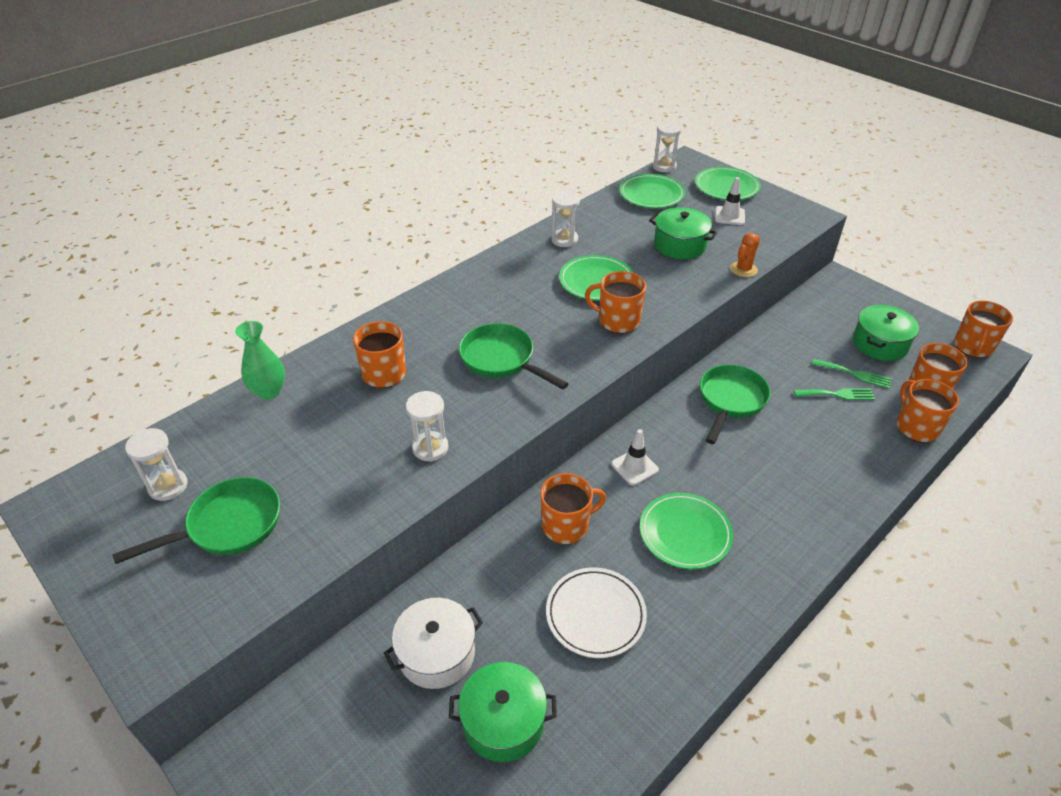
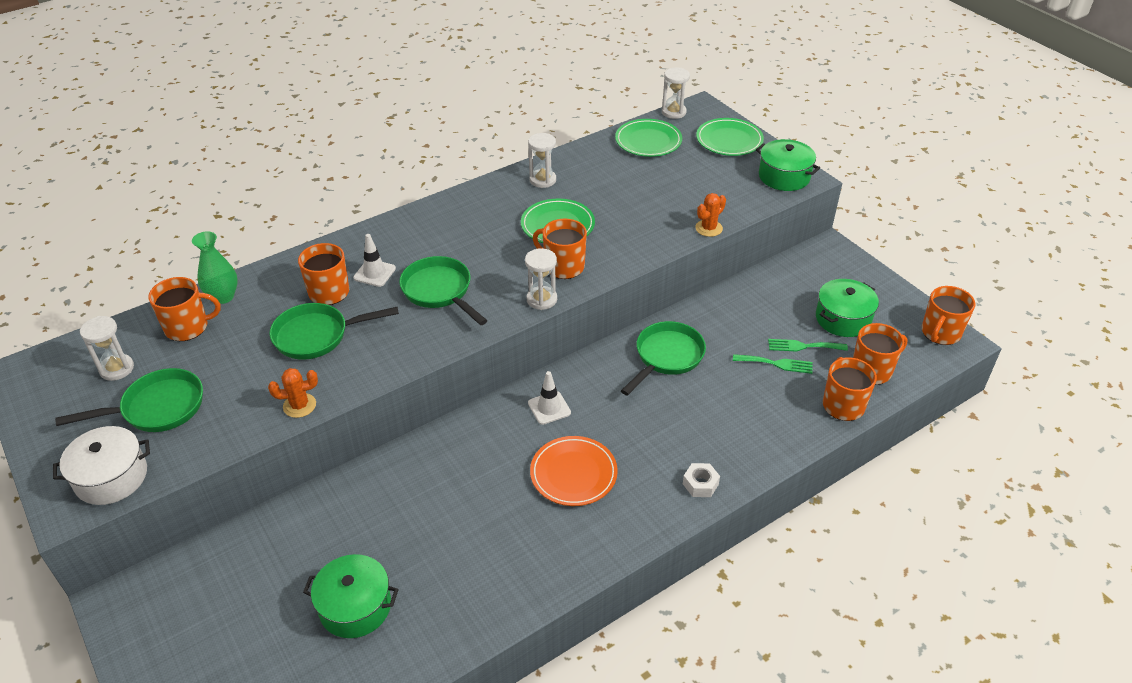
camera: 10 degrees right, 0 degrees up
white pot [384,598,483,689] -> white pot moved to [53,426,150,505]
white hourglass [406,391,448,462] -> white hourglass moved to [525,248,557,310]
orange mug [540,473,606,544] -> orange mug moved to [148,277,221,341]
white plate [546,567,647,658] -> none
green plate [640,493,733,569] -> orange plate [530,436,618,506]
green pot [649,207,717,259] -> green pot moved to [756,139,820,191]
white traffic cone [715,177,745,225] -> white traffic cone moved to [353,234,396,287]
green fork [812,359,892,389] -> green fork turned 150 degrees clockwise [768,339,848,352]
none -> orange cactus [268,368,318,418]
none -> green pan [269,303,399,360]
none -> white nut [683,463,720,497]

